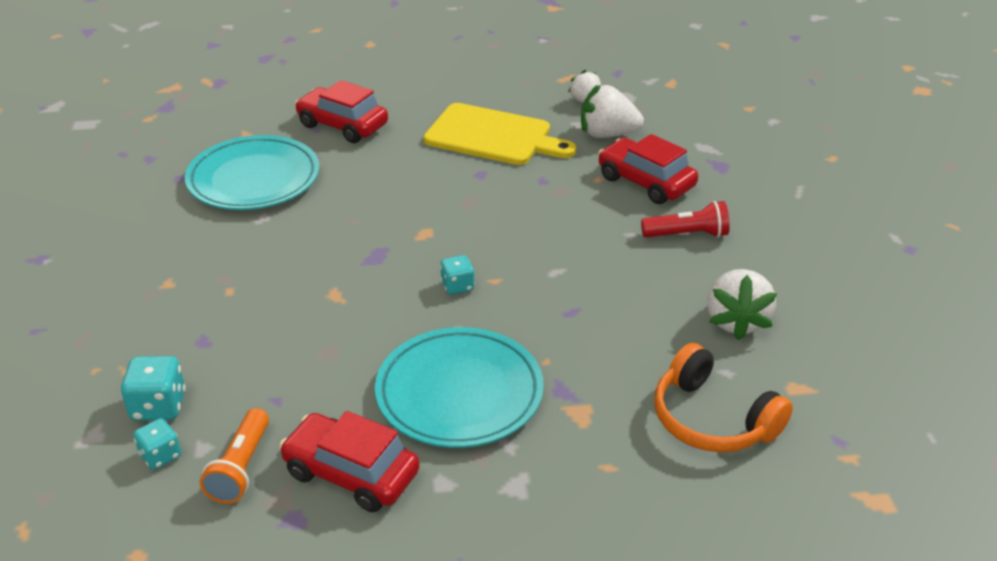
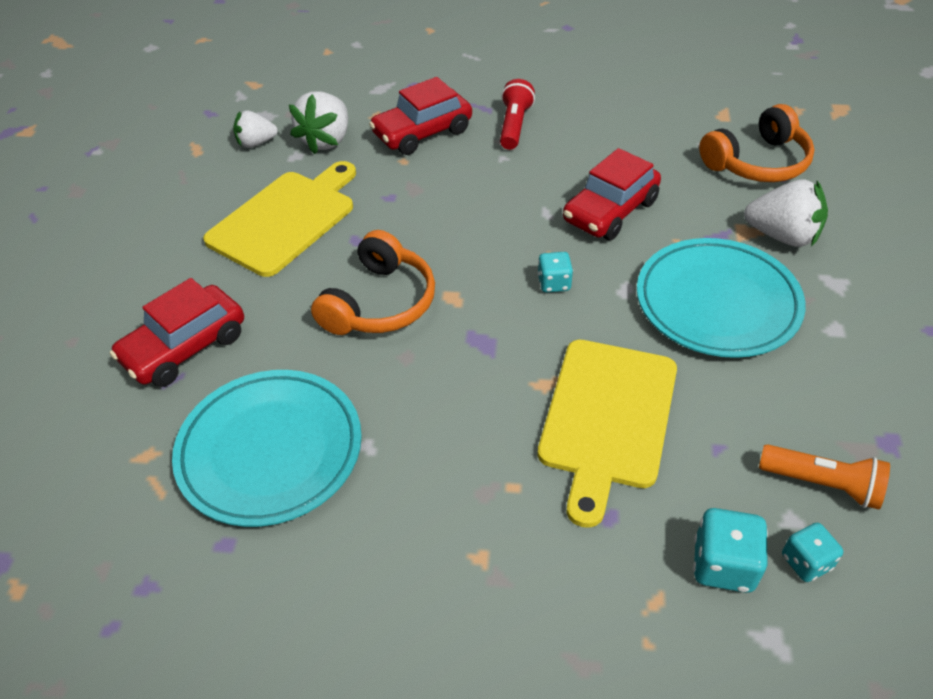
camera: 75 degrees left, 10 degrees up
red car [279,411,420,512] -> red car moved to [563,148,661,240]
white strawberry [707,269,777,340] -> white strawberry moved to [744,179,828,247]
none -> orange headphones [311,230,435,335]
none -> yellow cutting board [538,340,677,528]

